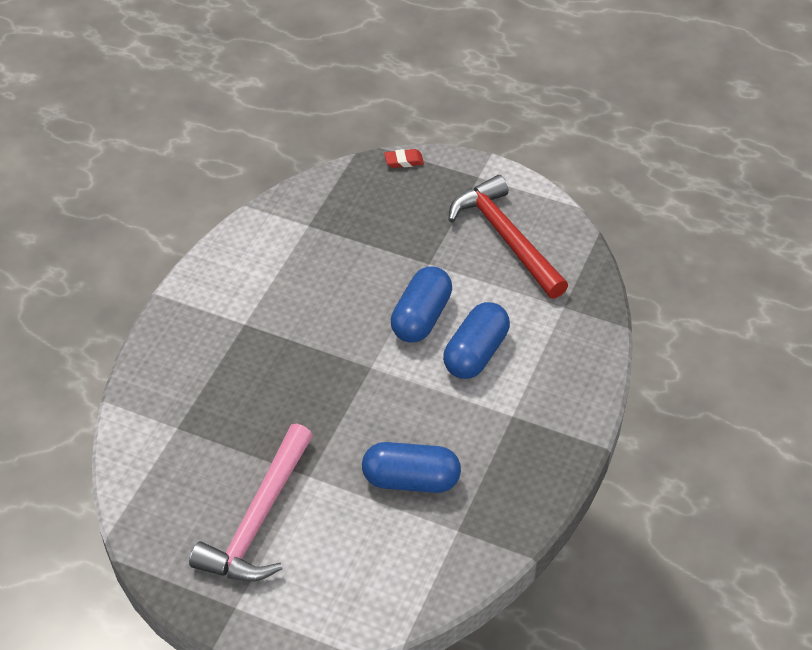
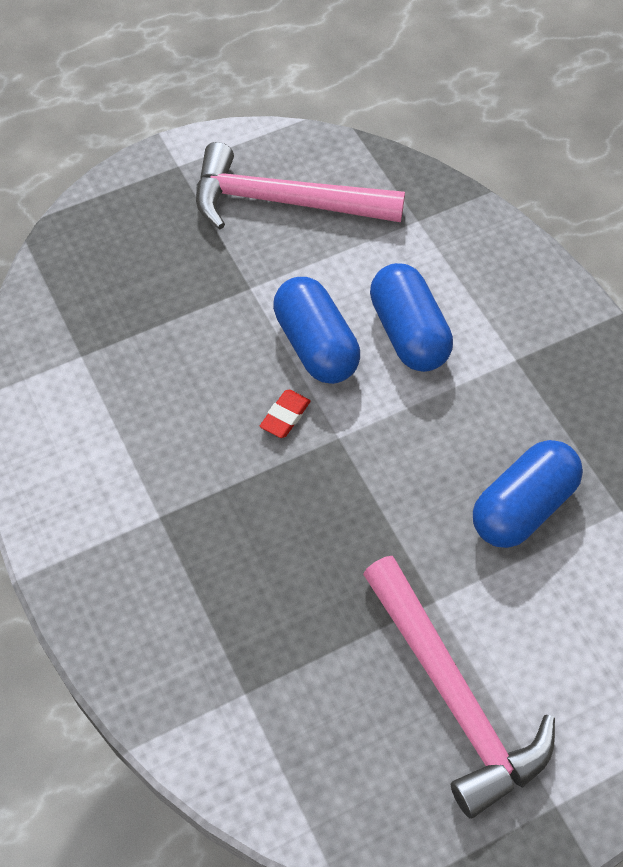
camera: 50 degrees left, 10 degrees up
red eraser [384,149,424,168] -> red eraser moved to [260,390,311,438]
red hammer [448,175,568,299] -> pink hammer [196,142,405,229]

